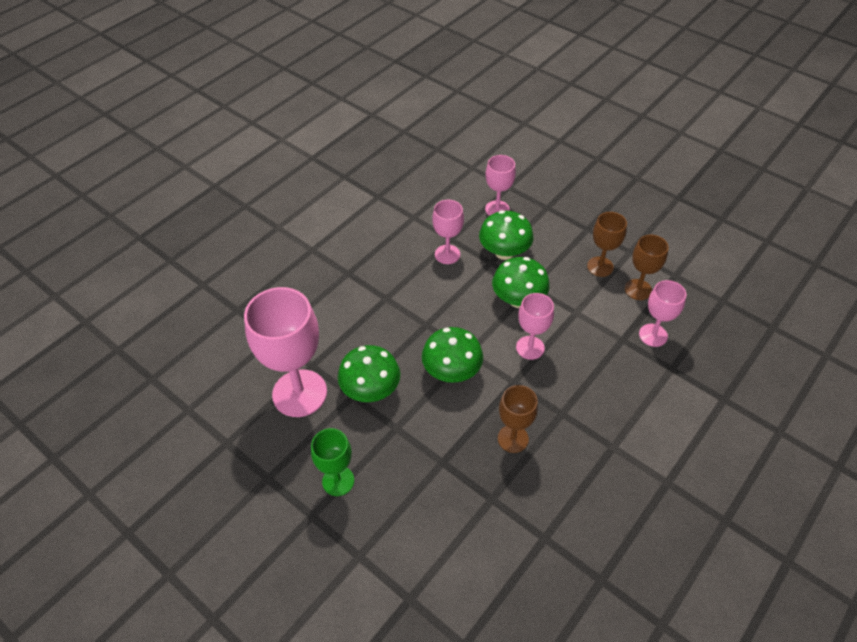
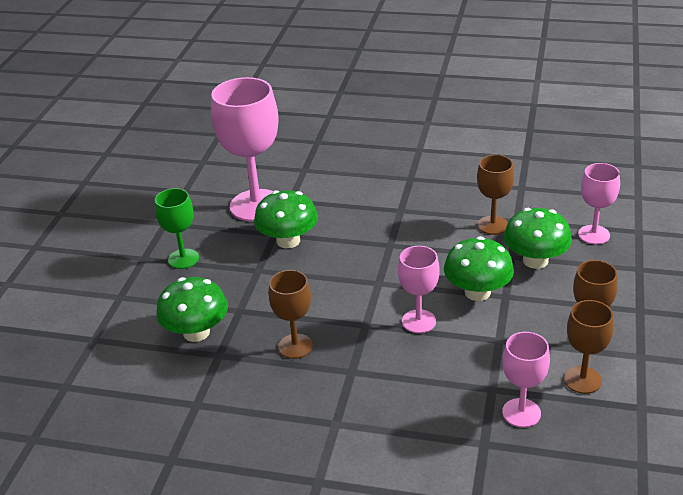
camera: 65 degrees right, 15 degrees down
green mushroom [422,327,483,383] -> green mushroom moved to [156,277,228,342]
pink goblet [432,200,464,264] -> brown goblet [477,155,514,235]

